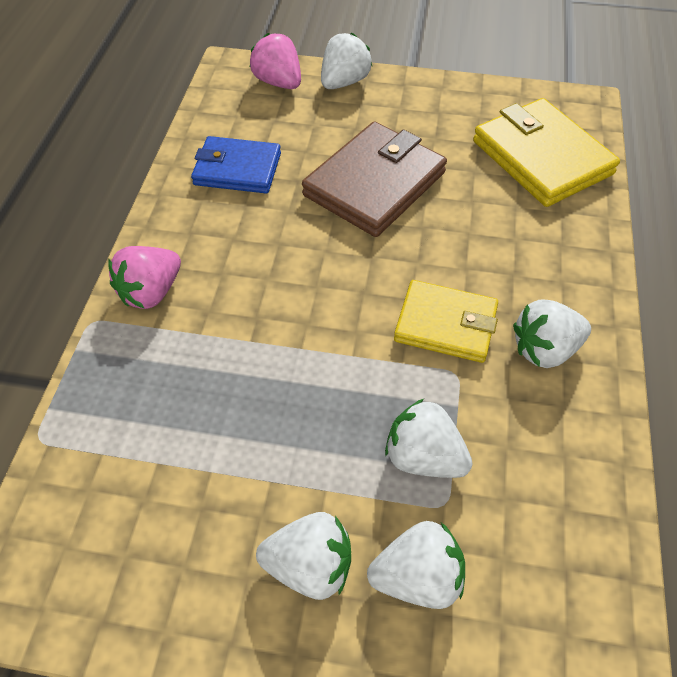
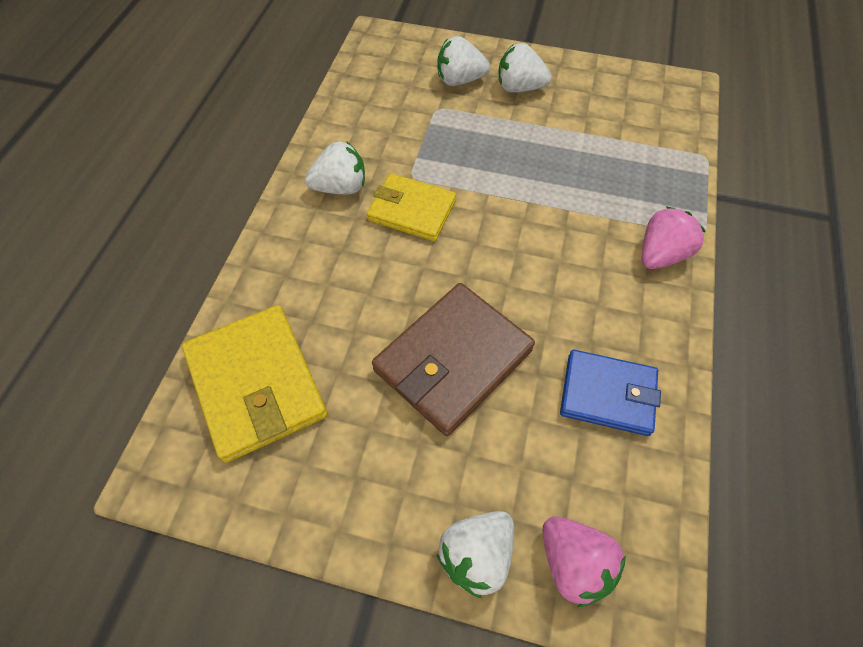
camera: 175 degrees left, 5 degrees up
white strawberry [385,399,473,478] -> none

